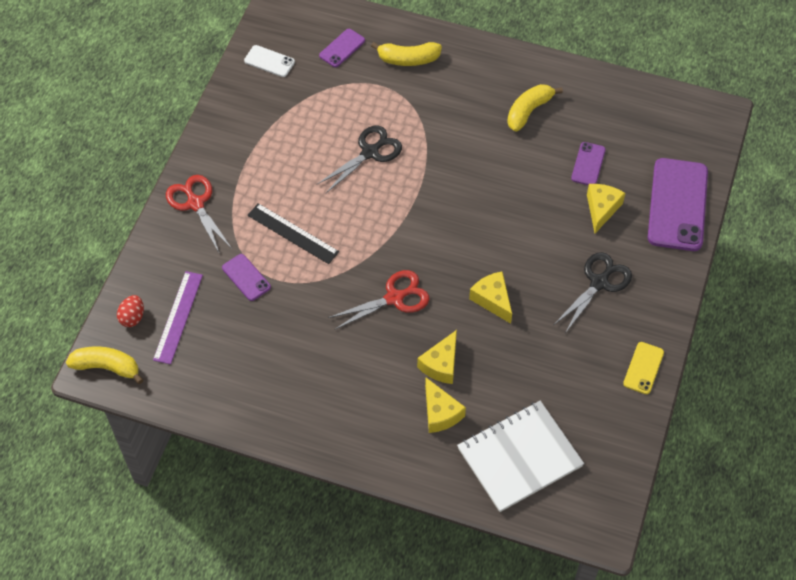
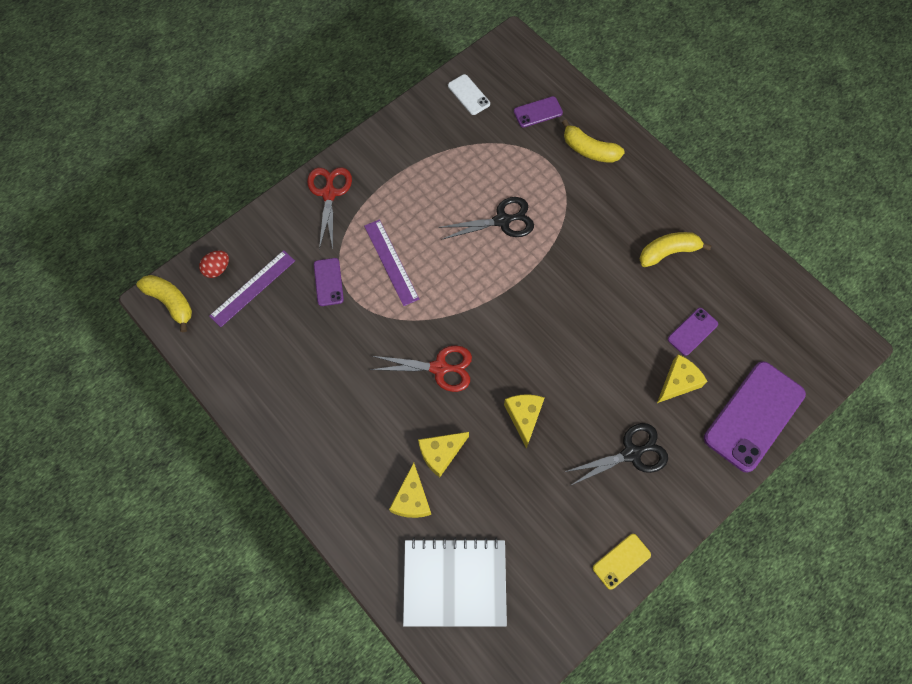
camera: 30 degrees right, 10 degrees up
black ruler [247,203,339,264] -> purple ruler [364,219,419,306]

